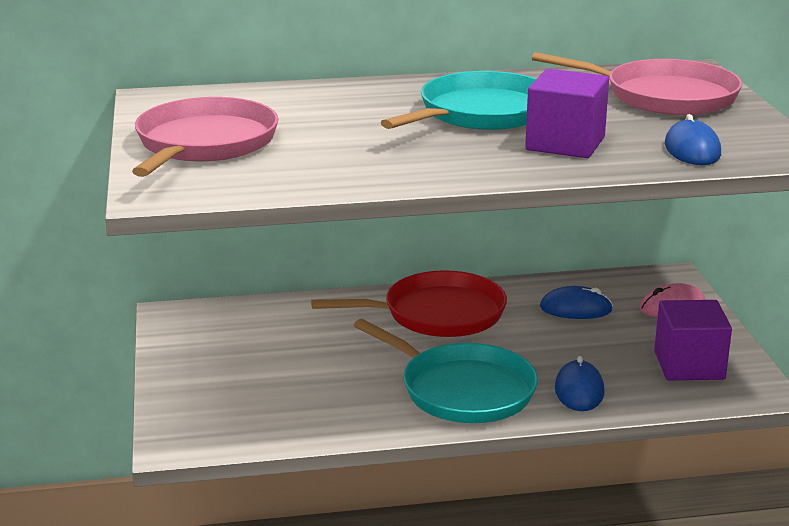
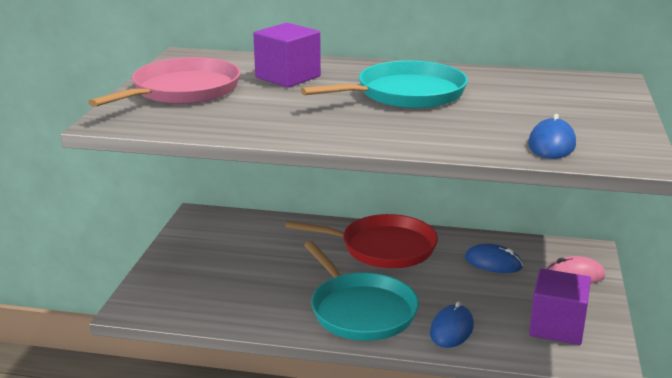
camera: 20 degrees right, 0 degrees up
purple cube [525,69,609,158] -> purple cube moved to [253,23,321,87]
pink pan [532,52,742,115] -> none

